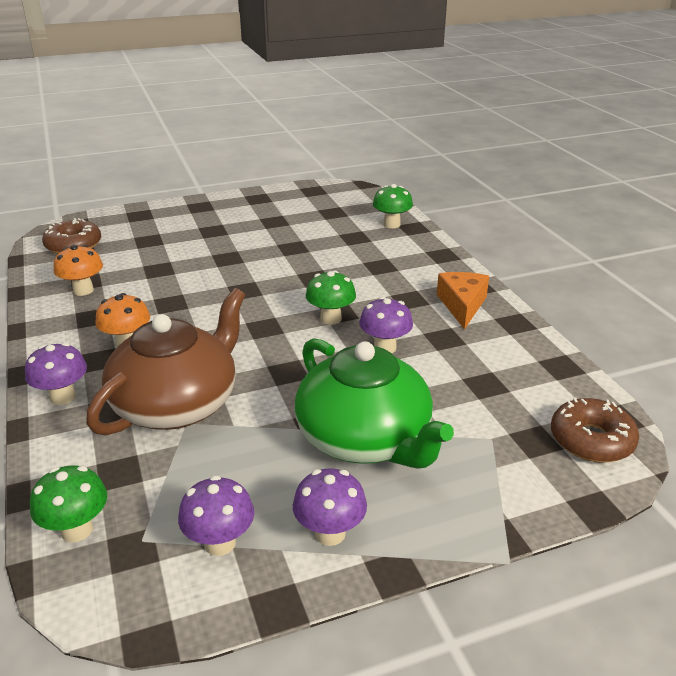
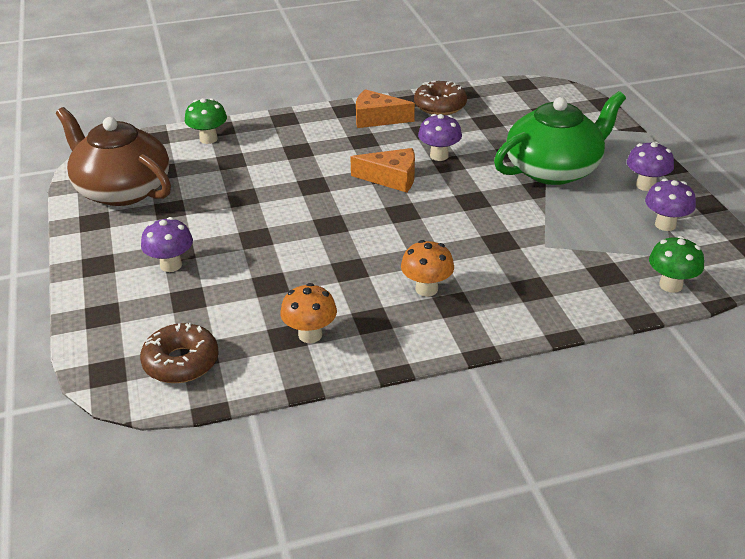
camera: 85 degrees left, 5 degrees up
purple mushroom [25,343,87,405] -> purple mushroom moved to [141,217,193,272]
brown teapot [86,288,245,435] -> brown teapot moved to [56,107,171,206]
green mushroom [306,270,356,325] -> orange cheese [350,148,415,193]
brown donut [551,397,639,462] -> brown donut moved to [414,81,467,115]

